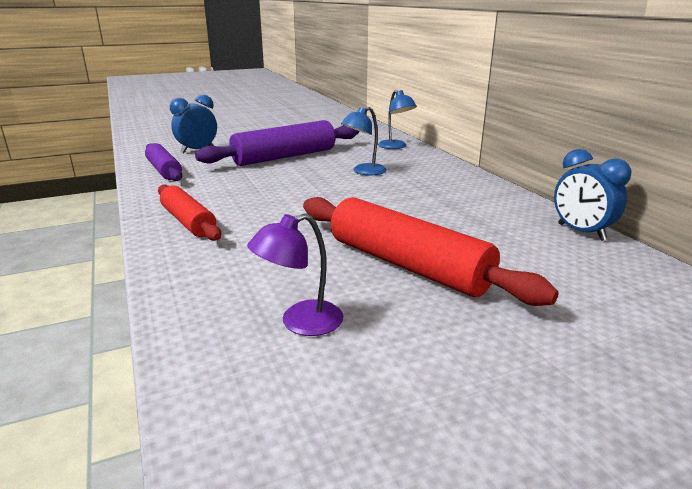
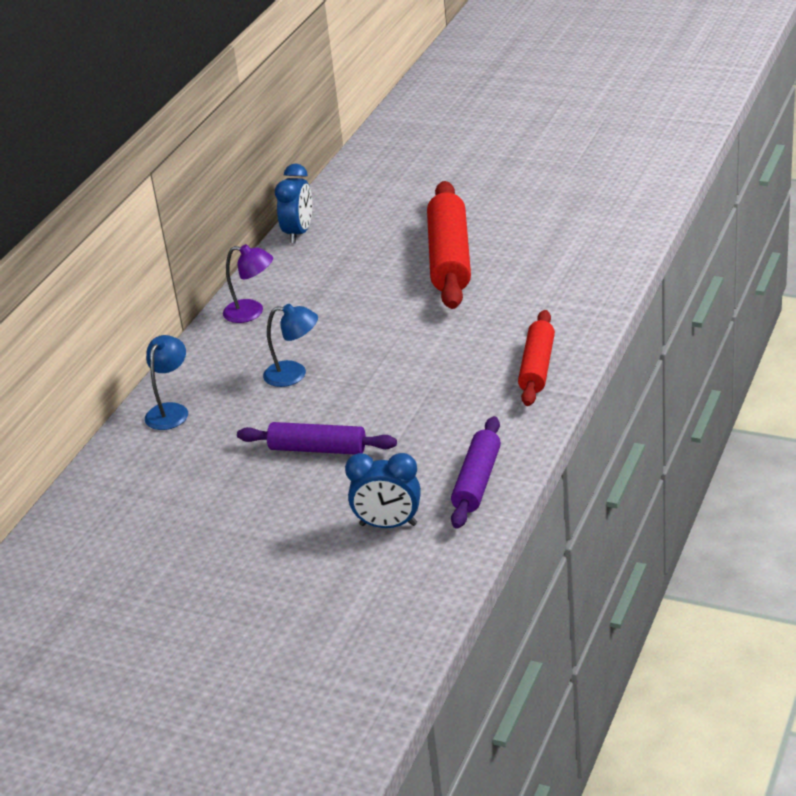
camera: 130 degrees left, 10 degrees up
purple rolling pin [195,120,359,166] -> purple rolling pin [237,422,397,454], size x0.62
purple lamp [247,213,343,336] -> purple lamp moved to [223,244,273,323]

